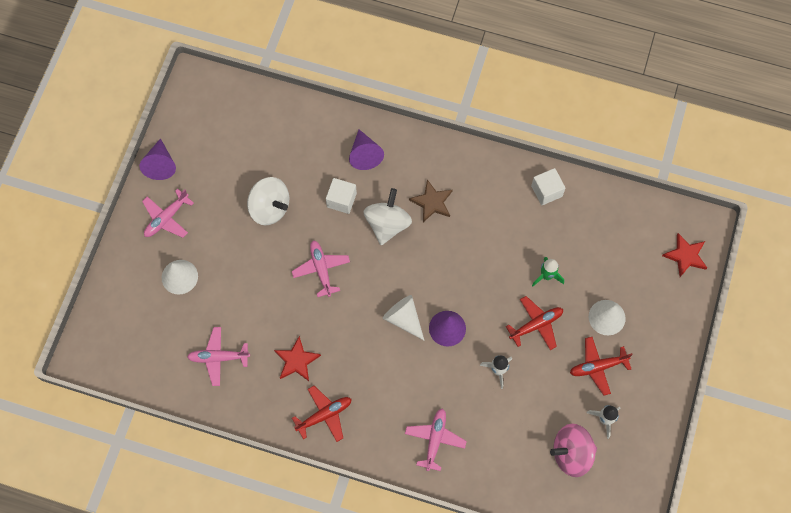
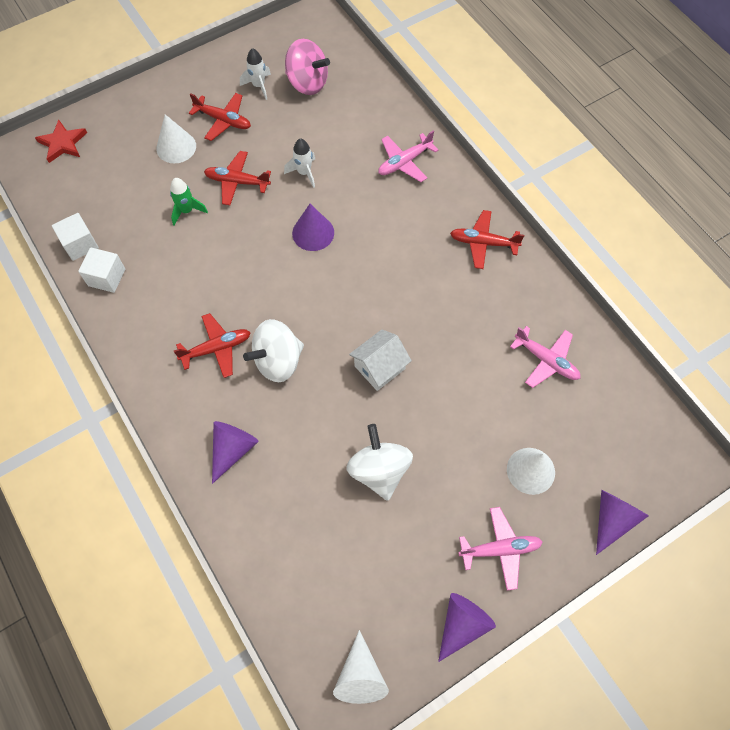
camera: 140 degrees left, 5 degrees down
red star [274,336,321,381] -> none
pink plane [292,240,350,297] -> white house [349,330,412,391]
white cube [326,178,357,214] -> white cube moved to [52,213,99,261]
white cone [383,295,424,340] -> white cone moved to [333,630,389,704]
brown star [409,180,452,222] -> red plane [174,313,251,378]
none -> purple cone [596,490,649,555]

